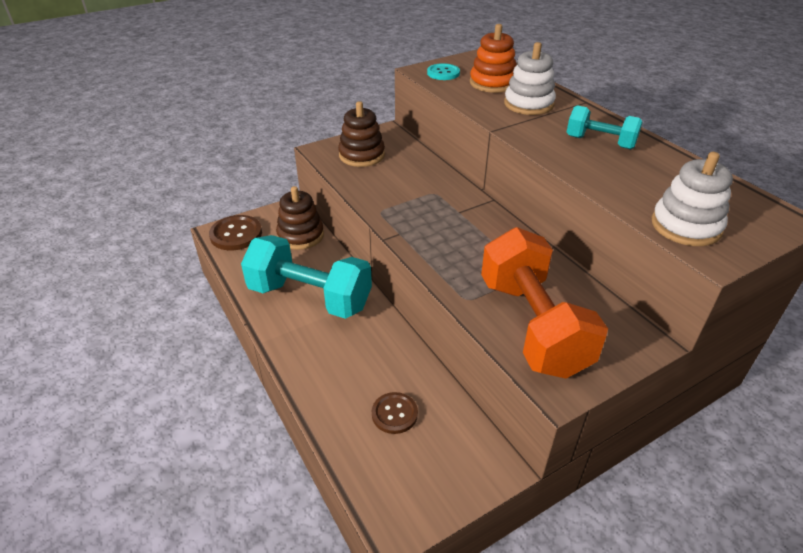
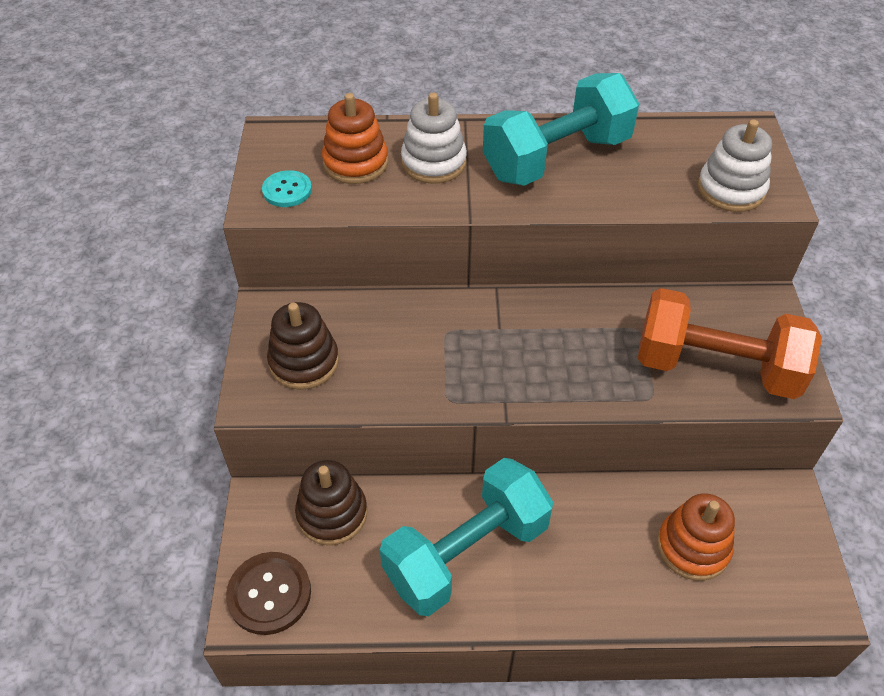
camera: 60 degrees left, 10 degrees up
brown button [372,392,418,434] -> orange stacking toy [657,493,735,581]
turquoise dumbbell [567,105,642,149] -> turquoise dumbbell [483,73,639,186], size x1.88

